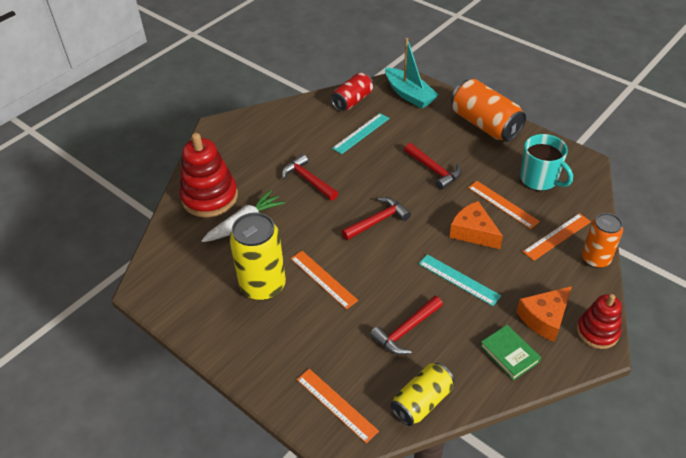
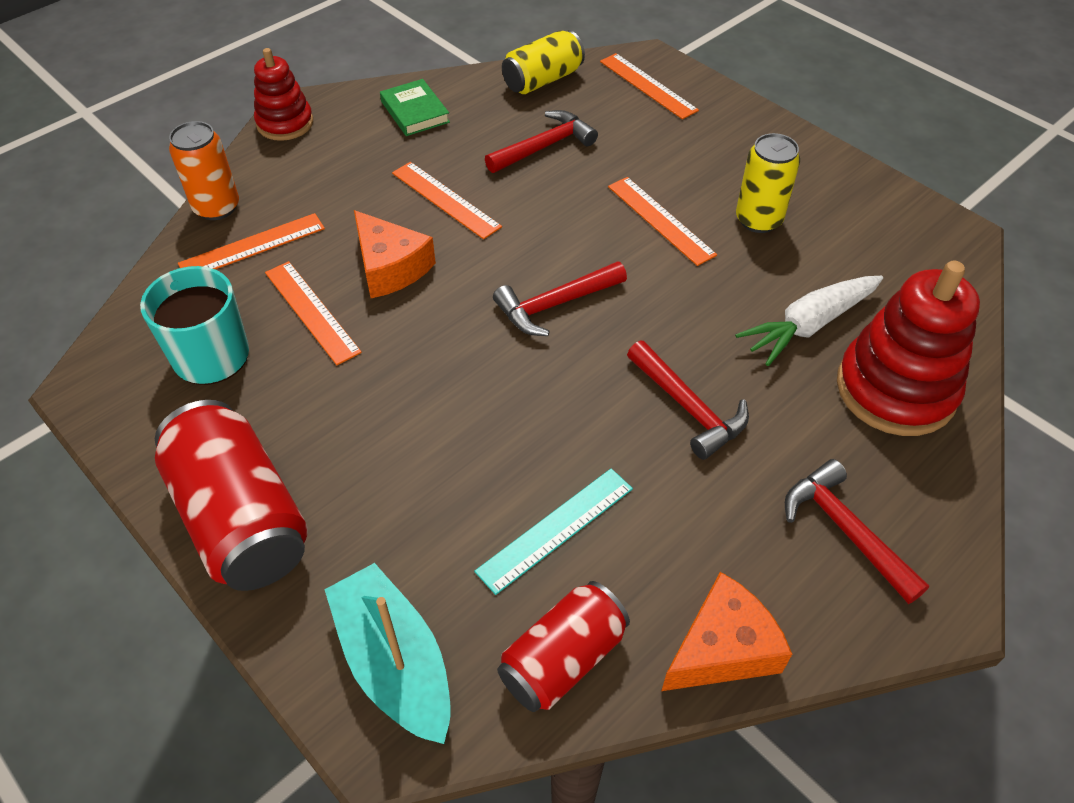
camera: 175 degrees left, 5 degrees up
yellow can [229,212,286,301] -> yellow can [736,133,800,233], size x0.64
red hammer [404,143,461,190] -> red hammer moved to [785,459,929,604]
turquoise ruler [419,254,501,306] -> orange ruler [392,162,502,239]
orange can [451,79,526,142] -> red can [155,400,308,591]
orange cheese [517,286,572,342] -> orange cheese moved to [661,572,792,691]

